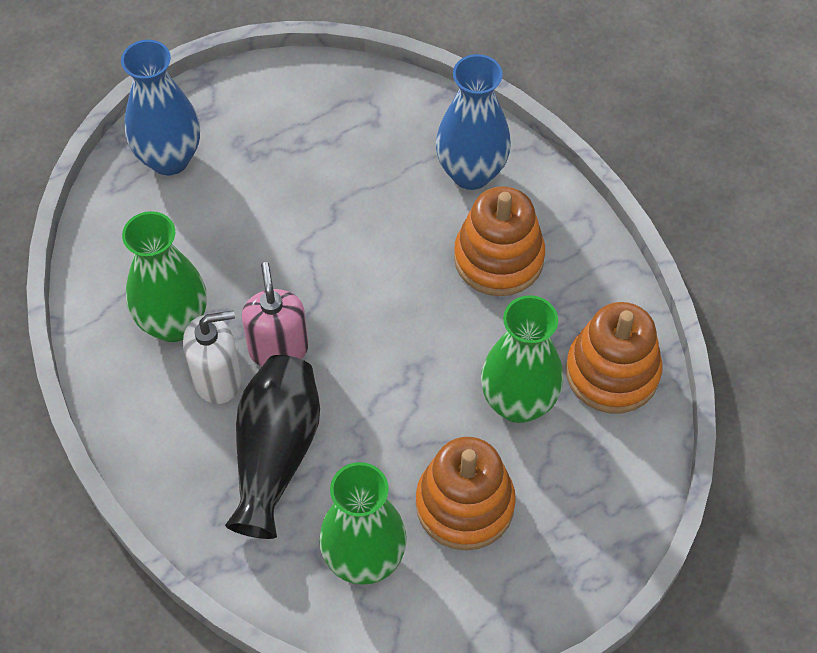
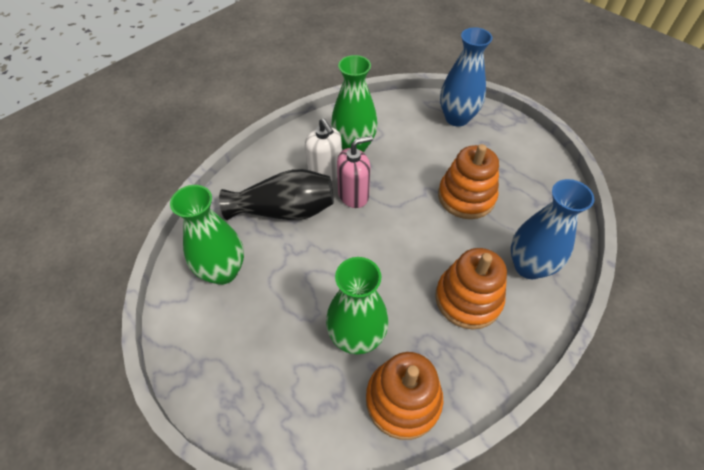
camera: 75 degrees right, 5 degrees down
orange stacking toy [416,437,516,550] -> orange stacking toy moved to [438,144,499,219]

